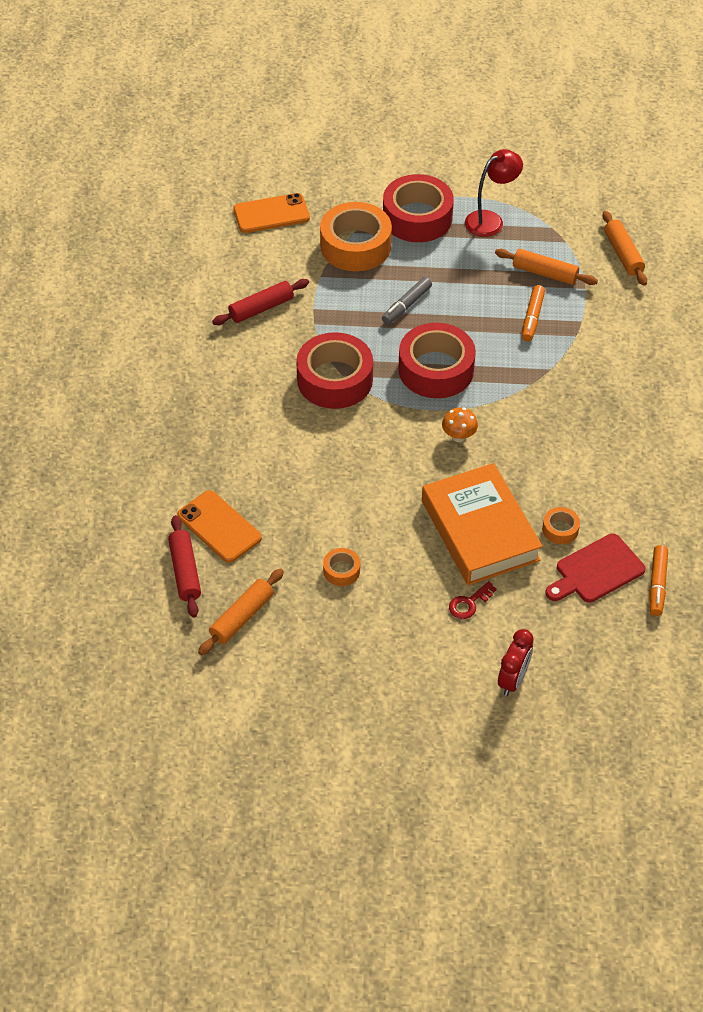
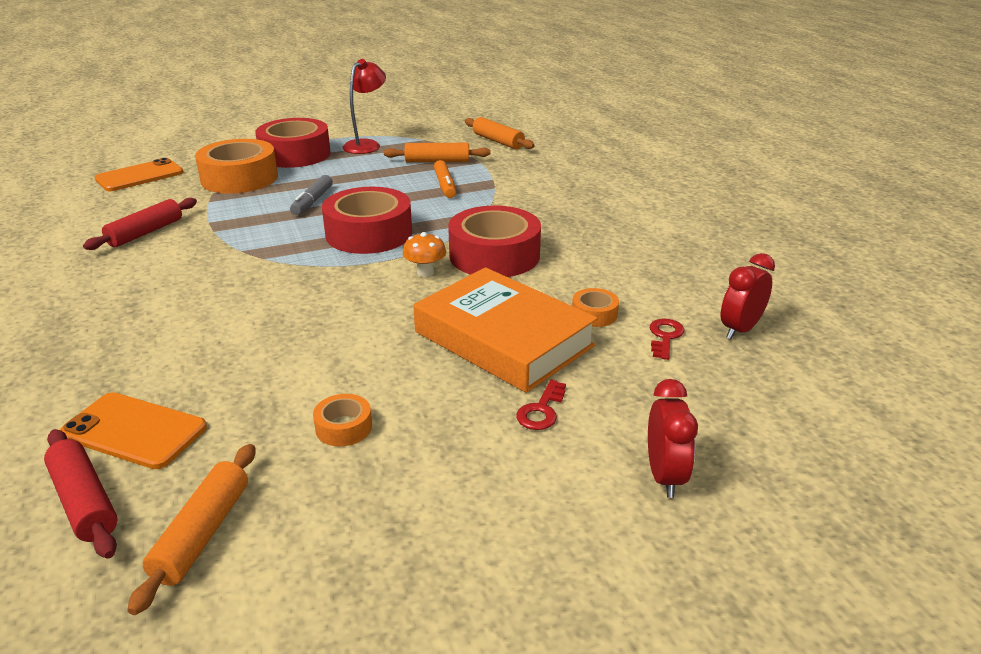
camera: 25 degrees left, 20 degrees down
red tape [296,332,373,409] -> red tape moved to [448,206,541,277]
red cutting board [545,534,646,603] -> red key [650,319,684,360]
orange marker [650,545,668,616] -> red clock [721,253,775,339]

